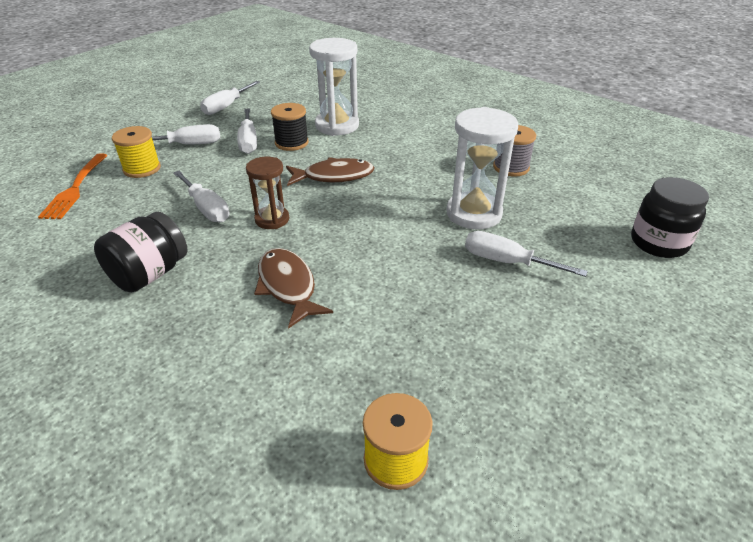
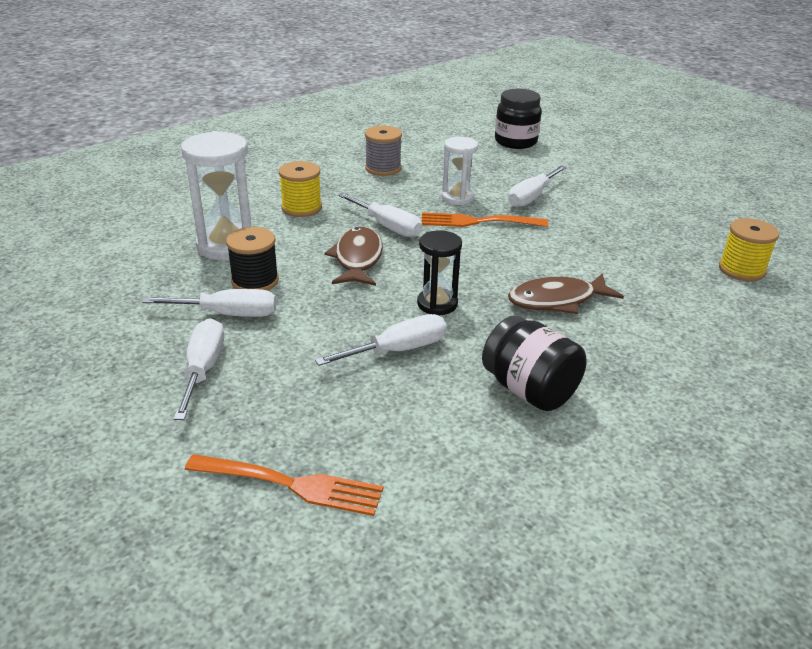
camera: 80 degrees left, 5 degrees down
yellow spool [112,126,161,178] -> yellow spool moved to [279,161,322,217]
white screwdriver [200,81,260,115] -> white screwdriver moved to [338,193,422,238]
brown hourglass [246,157,289,229] -> black hourglass [417,230,462,315]
white hourglass [446,107,518,229] -> white hourglass [442,137,478,205], size x0.61
none -> orange fork [421,212,548,227]

